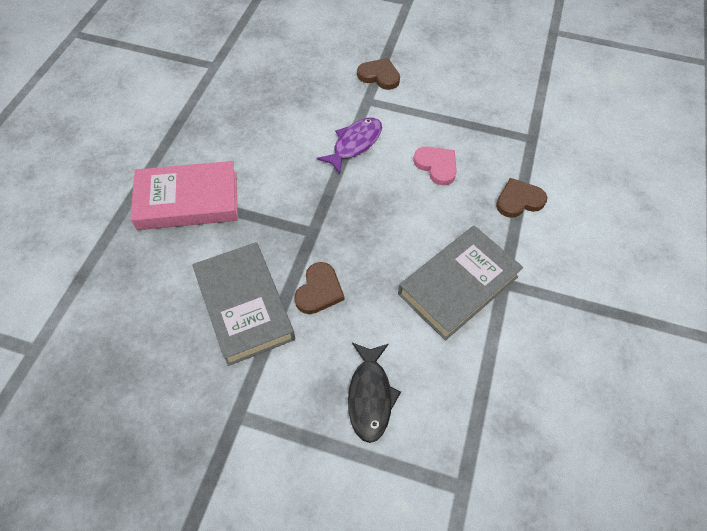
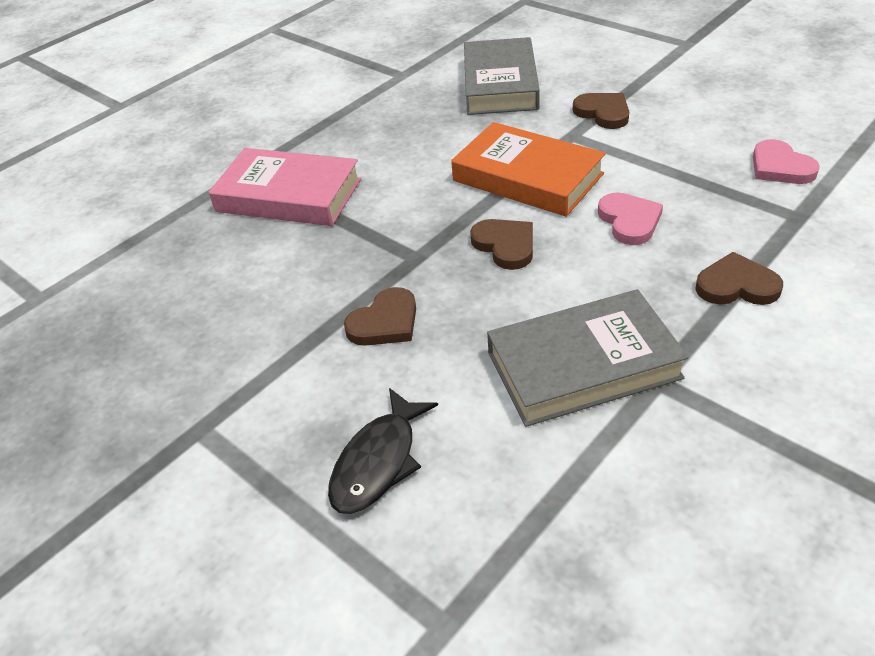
camera: 30 degrees right, 15 degrees down
grey book [192,242,295,366] -> grey book moved to [464,37,540,115]
purple fish [317,117,382,174] -> orange book [451,122,606,217]
none -> brown heart [470,219,533,270]
none -> pink heart [753,139,820,184]

